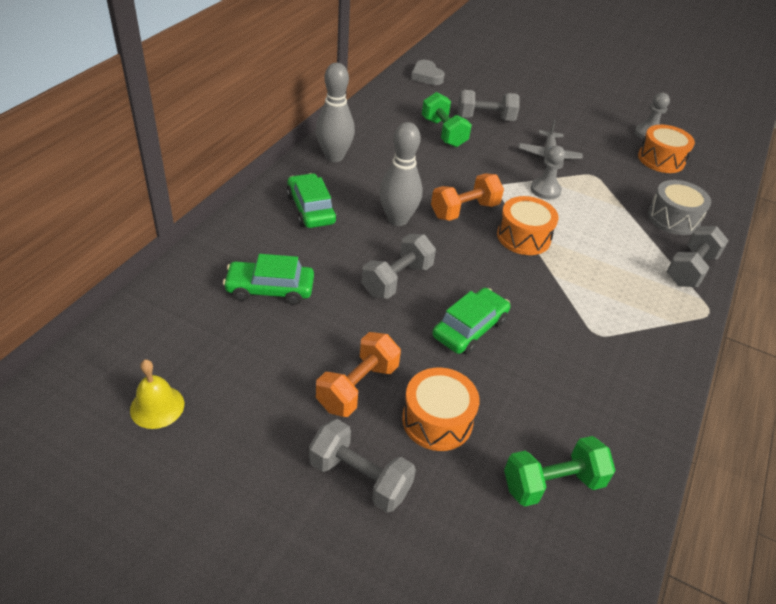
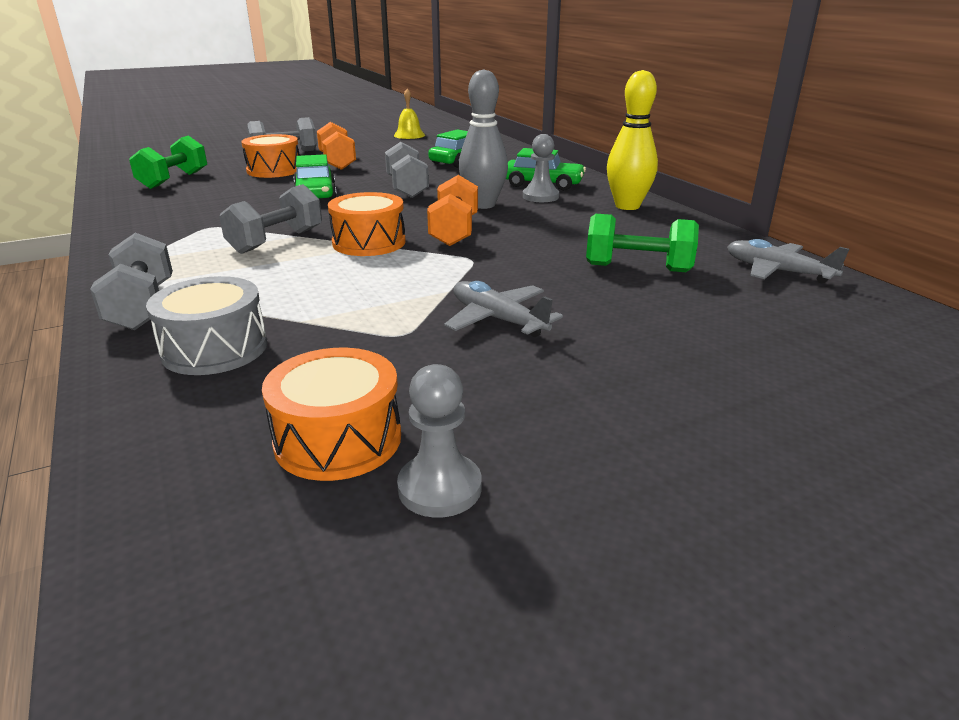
camera: 130 degrees right, 15 degrees down
grey bowling pin [316,63,355,162] -> yellow bowling pin [607,70,658,210]
grey heart [411,60,445,85] -> none
grey dumbbell [458,90,519,121] -> grey dumbbell moved to [219,184,322,254]
grey pawn [531,146,565,200] -> grey pawn moved to [523,134,559,202]
none -> grey plane [727,239,849,283]

